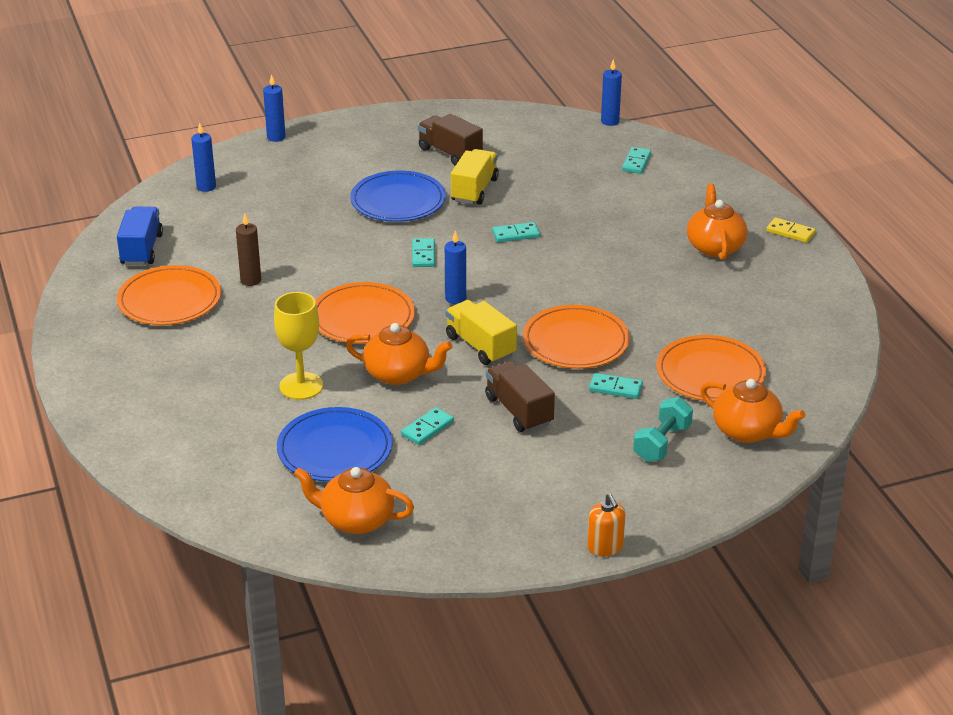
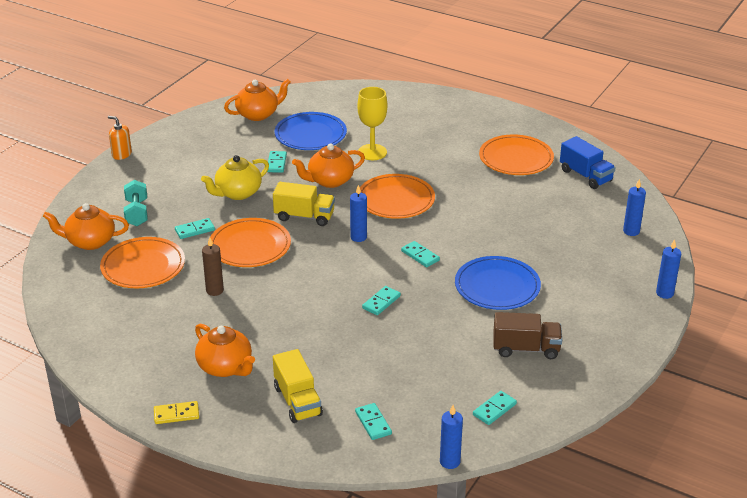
camera: 140 degrees right, 0 degrees up
brown candle [236,214,261,286] -> brown candle moved to [202,237,224,296]
yellow truck [451,149,499,205] -> yellow truck moved to [273,349,323,423]
brown truck [485,361,555,432] -> yellow teapot [201,155,269,200]
none -> turquoise domino [473,391,517,425]

